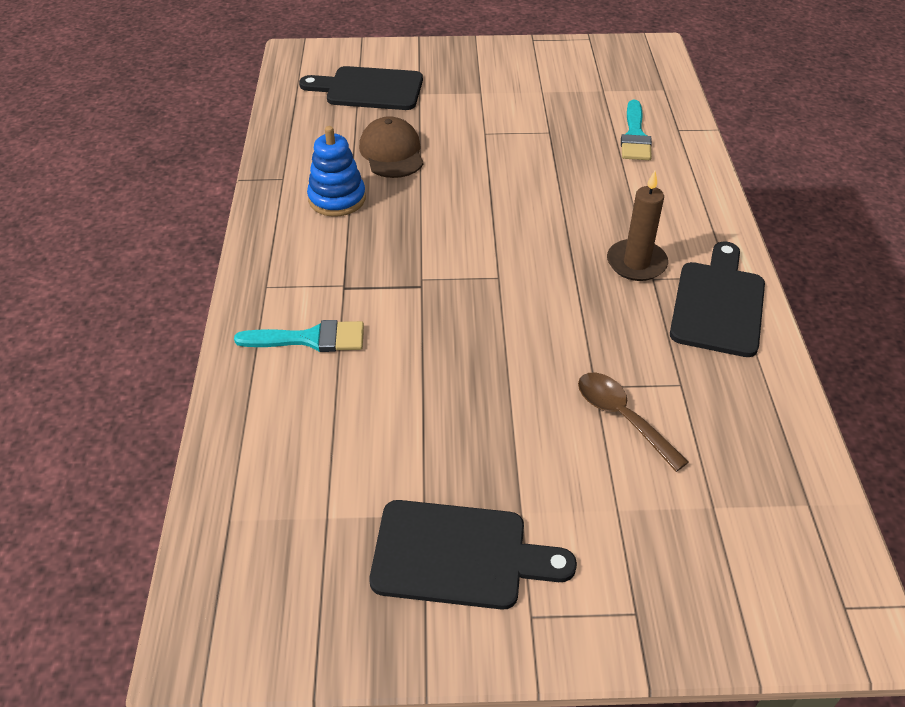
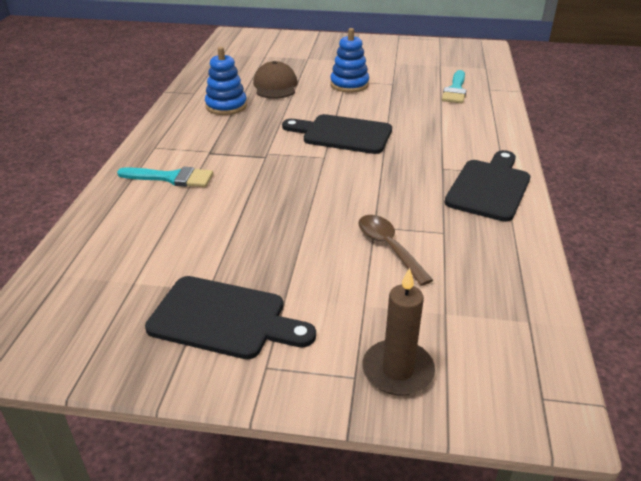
camera: 10 degrees right, 10 degrees down
black cutting board [299,66,423,110] -> black cutting board moved to [282,114,392,154]
brown candle [607,171,668,281] -> brown candle moved to [362,268,435,396]
none -> blue stacking toy [330,28,369,93]

